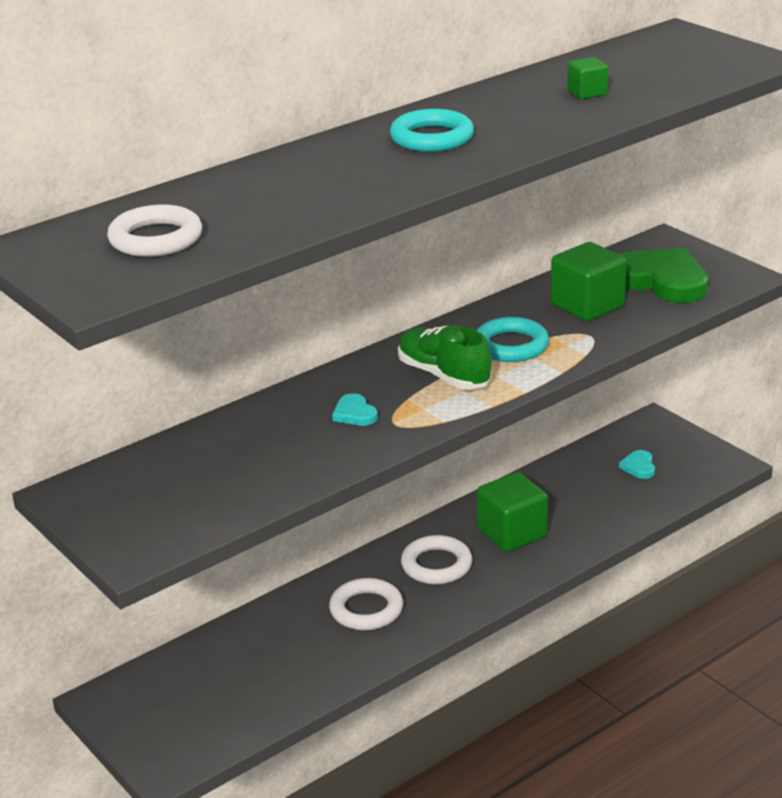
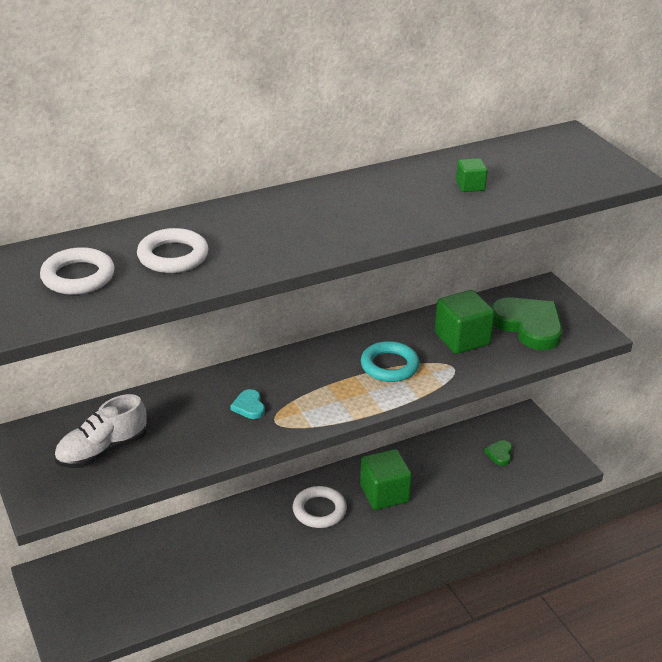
camera: 10 degrees right, 5 degrees up
white ring [329,578,403,630] -> white ring moved to [137,228,208,273]
turquoise ring [390,109,474,152] -> none
green shoe [398,326,492,390] -> none
turquoise heart [619,450,655,479] -> green heart [484,440,512,466]
none -> white shoe [54,394,147,468]

